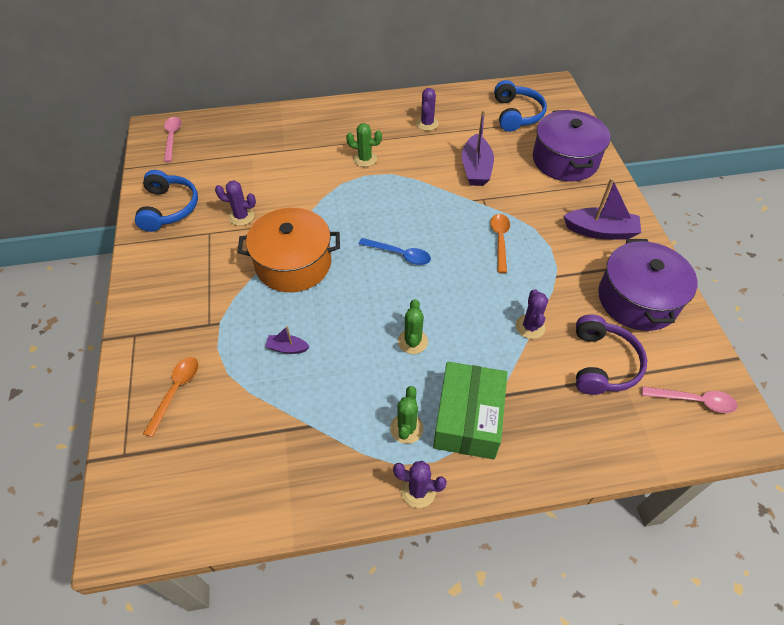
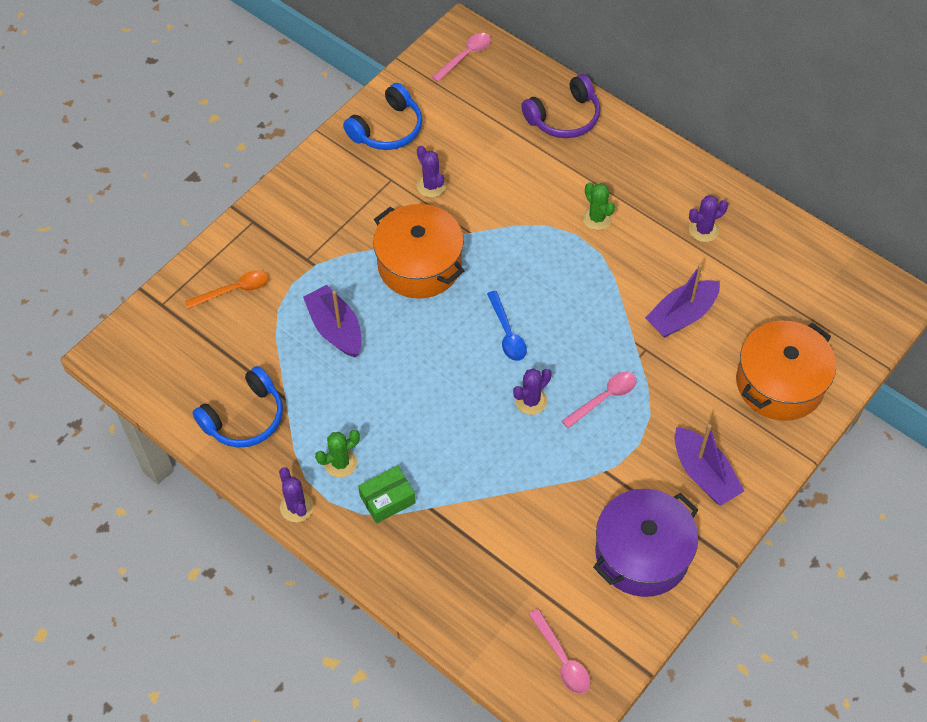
camera: 50 degrees right, 5 degrees up
purple boat [265,326,310,354] -> purple boat [303,285,362,357], size x1.97
green cactus [398,299,428,354] -> none
green box [433,362,507,459] -> green box [358,465,416,524], size x0.58
orange spoon [490,214,510,273] -> pink spoon [562,372,637,429]
blue headphones [494,80,547,132] -> blue headphones moved to [193,366,283,448]
purple cactus [516,289,548,339] -> purple cactus moved to [513,368,552,415]
purple pot [533,110,610,182] -> orange pot [736,321,836,421]
purple headphones [576,314,647,395] -> purple headphones moved to [521,74,600,138]

